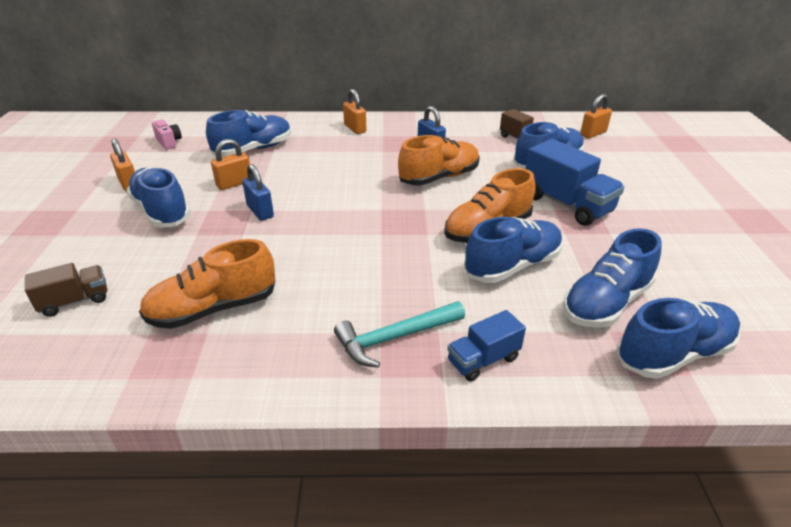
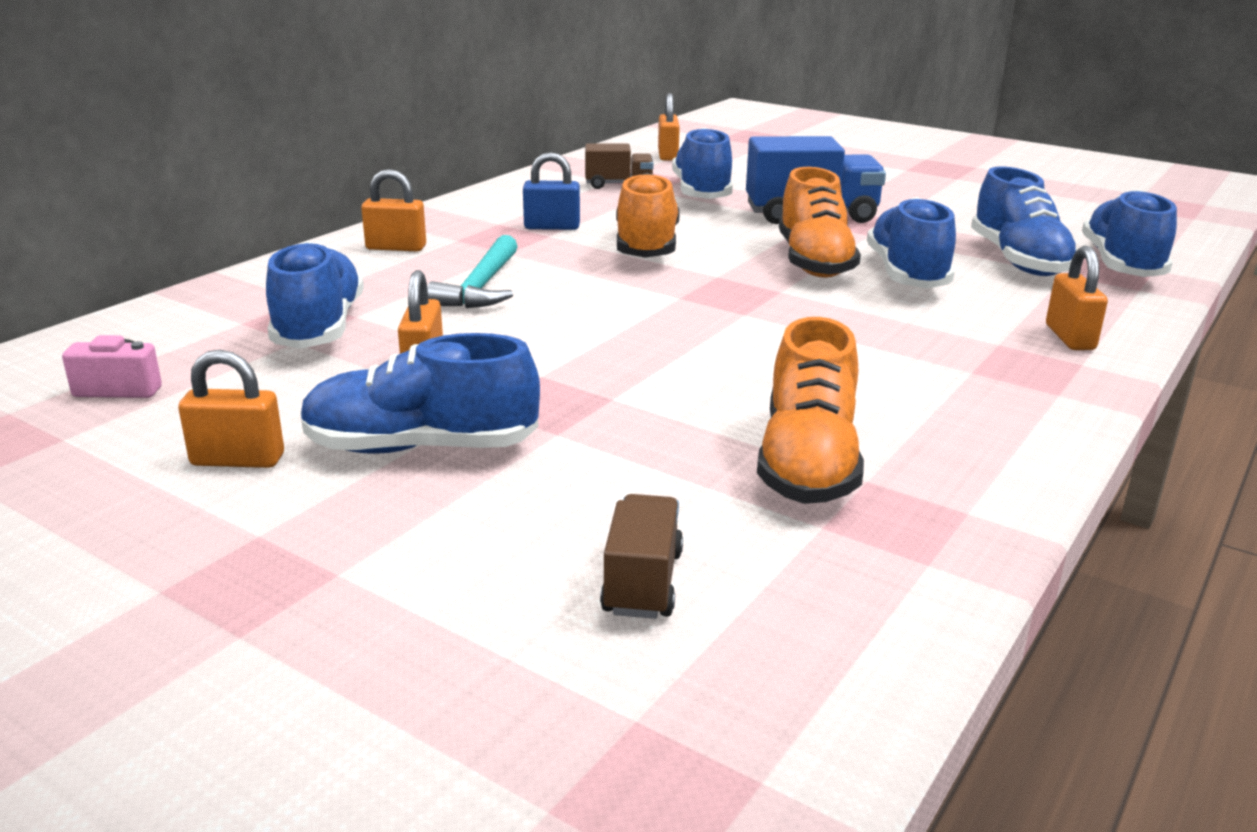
camera: 55 degrees left, 10 degrees down
blue padlock [242,164,274,221] -> none
turquoise hammer [334,301,465,368] -> turquoise hammer moved to [427,235,518,308]
blue truck [447,310,526,382] -> orange padlock [1046,246,1108,350]

